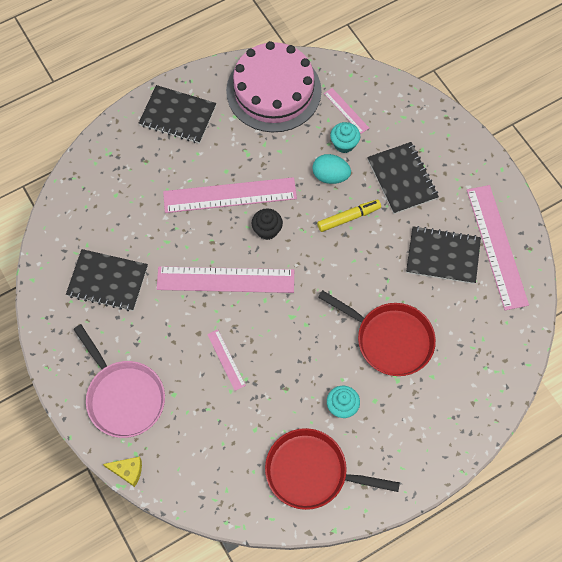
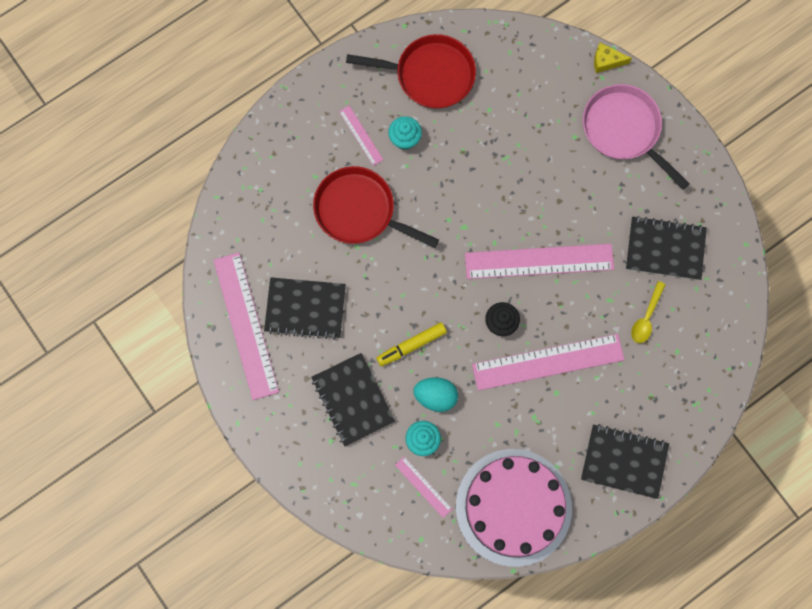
camera: 175 degrees right, 10 degrees up
pink ruler [207,330,246,391] -> pink ruler moved to [339,106,384,166]
none -> yellow spoon [631,281,666,343]

